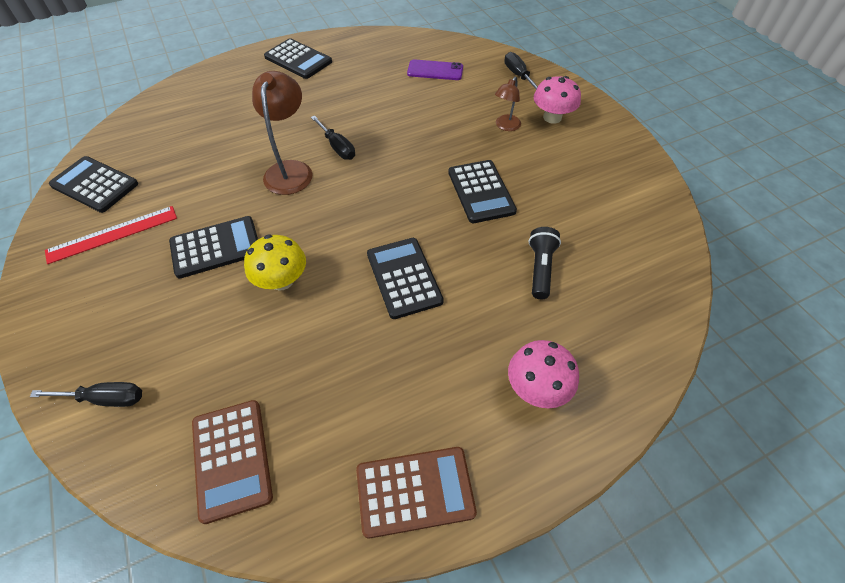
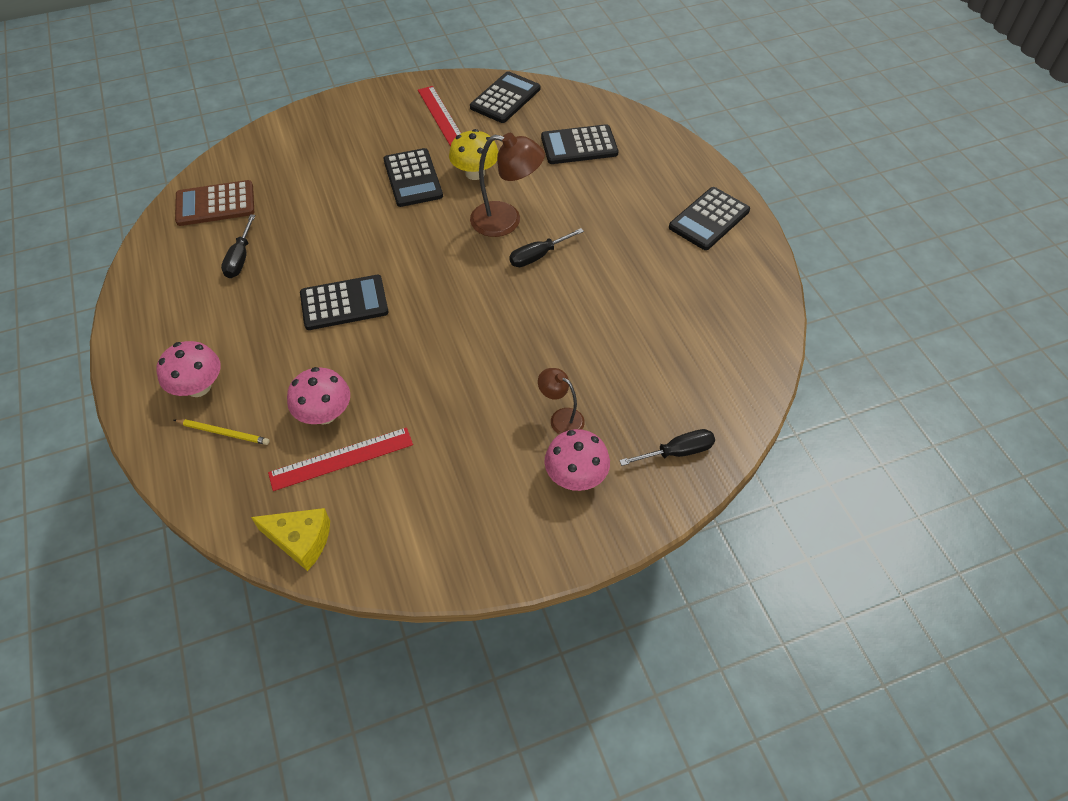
camera: 95 degrees right, 0 degrees up
black screwdriver [30,382,142,407] -> black screwdriver moved to [221,214,256,278]
yellow mushroom [244,234,306,290] -> yellow mushroom moved to [449,129,499,180]
brown calculator [356,447,477,539] -> none
purple phone [407,59,463,80] -> none
black calculator [448,160,517,223] -> black calculator moved to [541,124,618,164]
black flashlight [528,227,561,299] -> pink mushroom [287,367,350,425]
none -> yellow pencil [174,419,269,445]
none -> yellow cheese [251,508,330,571]
none -> red ruler [268,427,413,491]

